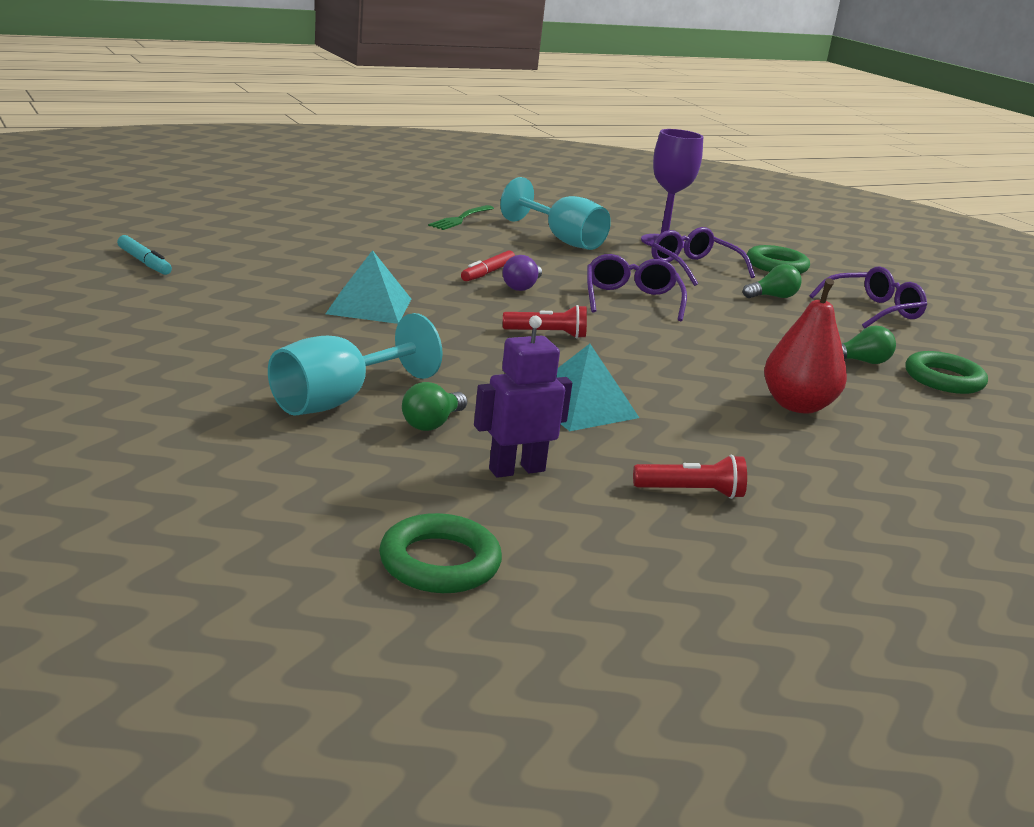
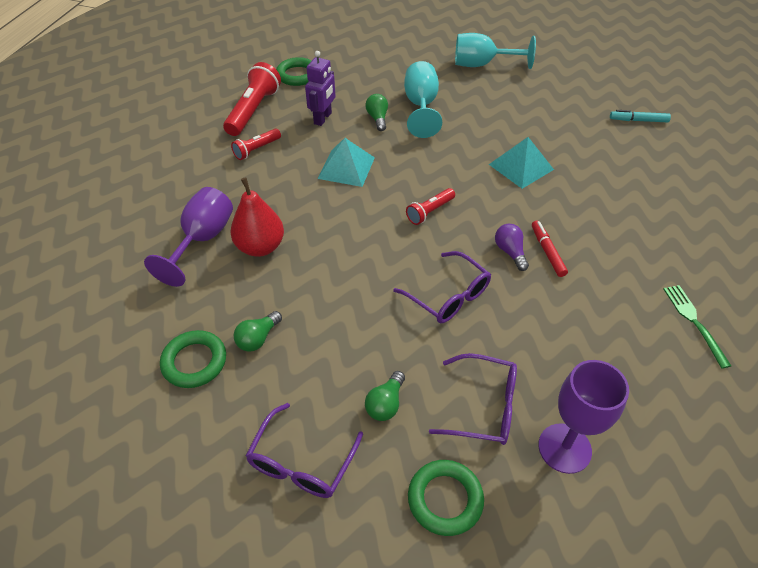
camera: 140 degrees right, 25 degrees up
turquoise goblet [500,177,611,250] -> turquoise goblet moved to [455,33,536,69]
none -> purple goblet [144,187,233,287]
none -> red flashlight [223,62,281,136]

